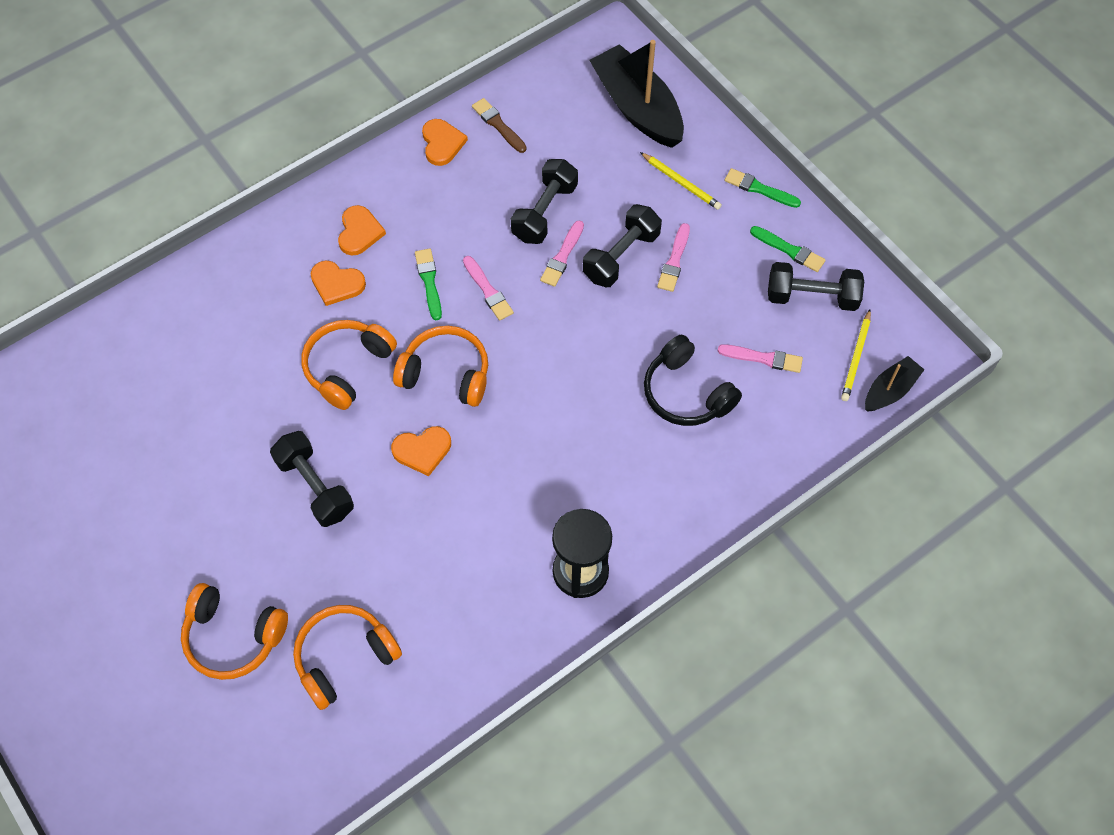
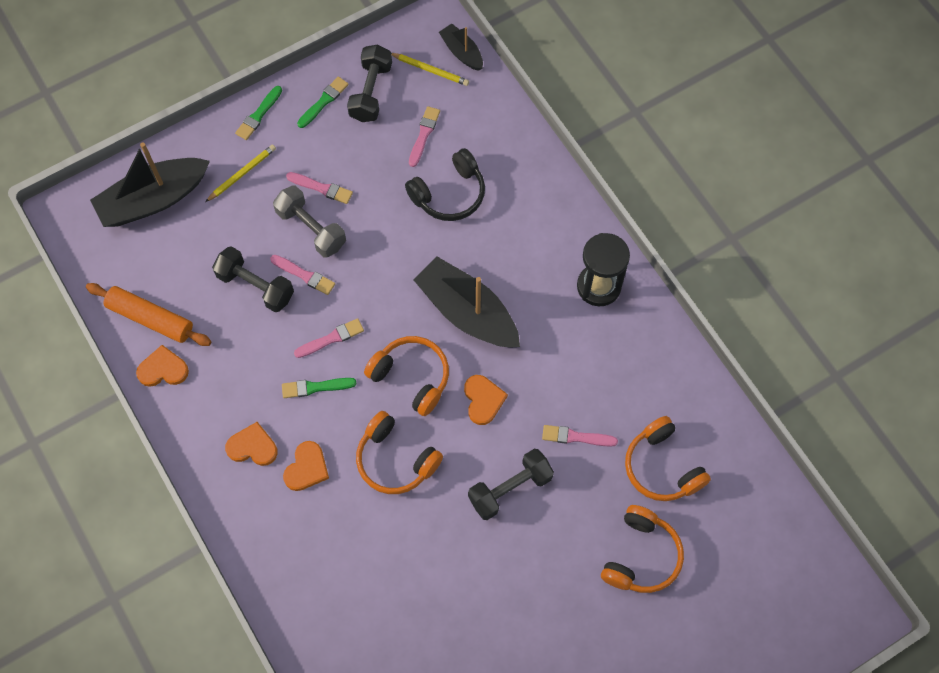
camera: 85 degrees left, 5 degrees up
orange headphones [393,326,488,407] -> orange headphones turned 105 degrees clockwise [364,336,449,416]
brown brush [472,98,527,153] -> orange rolling pin [86,283,211,346]
black dumbbell [583,204,662,287] -> grey dumbbell [273,186,346,258]
none -> black boat [414,257,520,348]
none -> pink brush [542,425,618,447]

